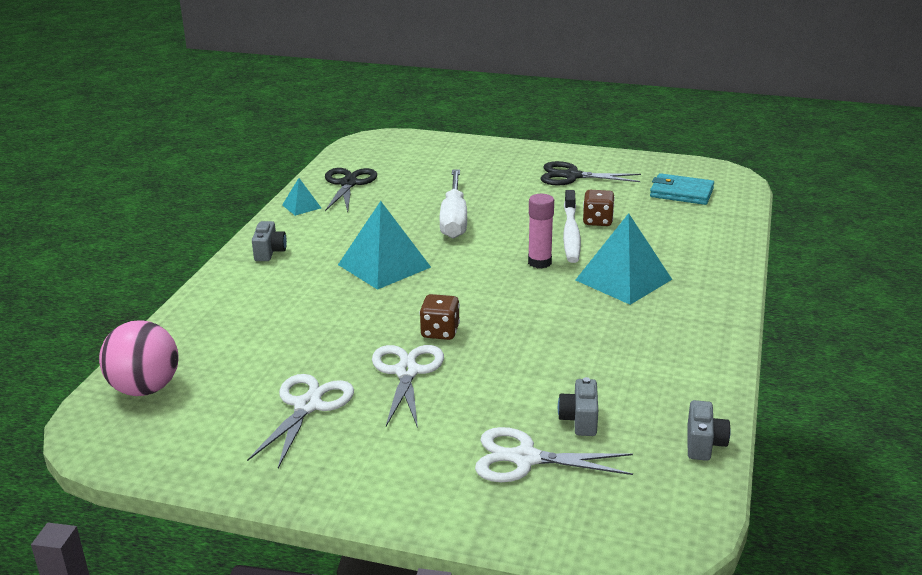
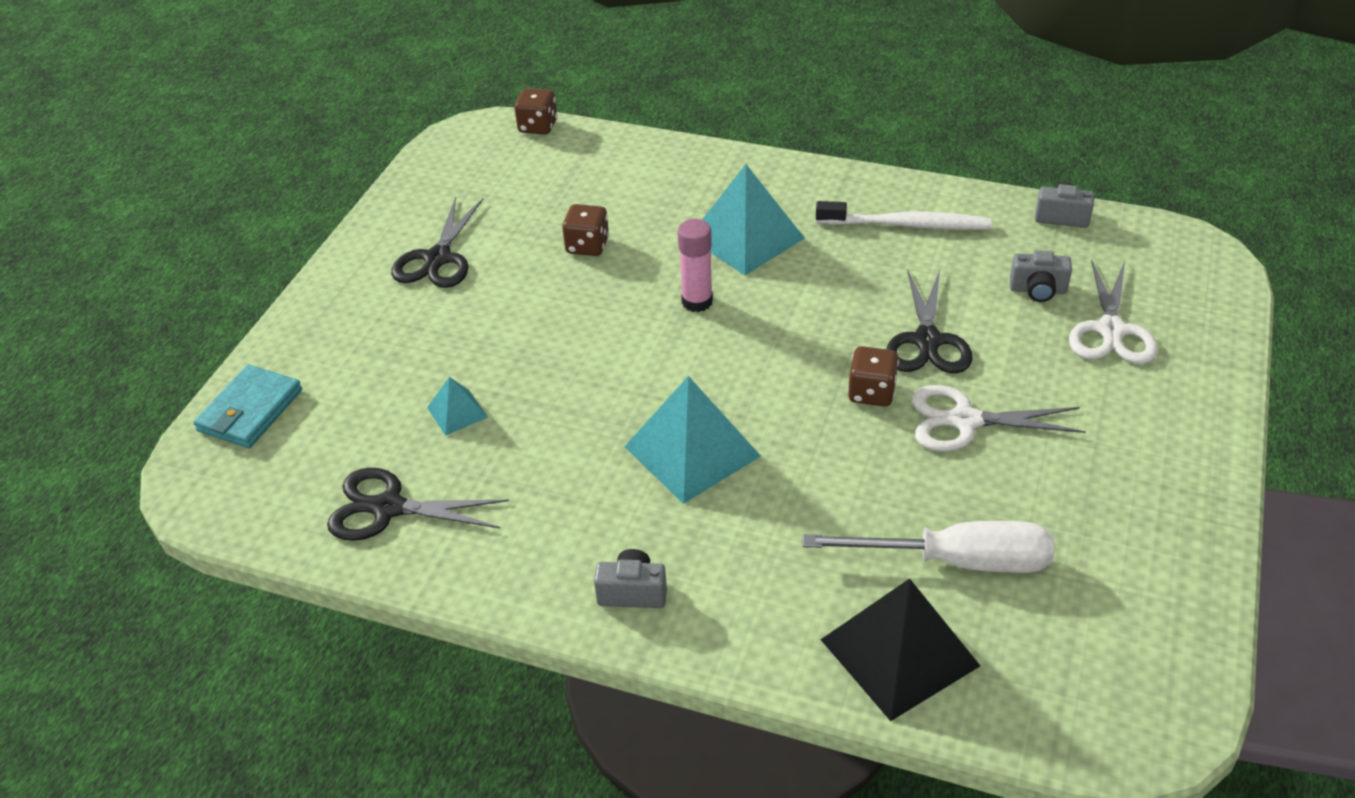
camera: 85 degrees left, 15 degrees up
pink ball [99,320,179,396] -> none
white scissors [247,374,354,468] -> none
turquoise pyramid [282,178,321,216] -> turquoise pyramid moved to [427,377,488,436]
white screwdriver [440,170,467,239] -> white screwdriver moved to [803,521,1054,573]
white toothbrush [563,190,581,263] -> white toothbrush moved to [816,201,991,230]
turquoise wallet [650,173,714,205] -> turquoise wallet moved to [193,365,302,448]
none -> brown dice [514,88,557,135]
none -> black pyramid [821,578,980,721]
none -> black scissors [886,269,972,373]

